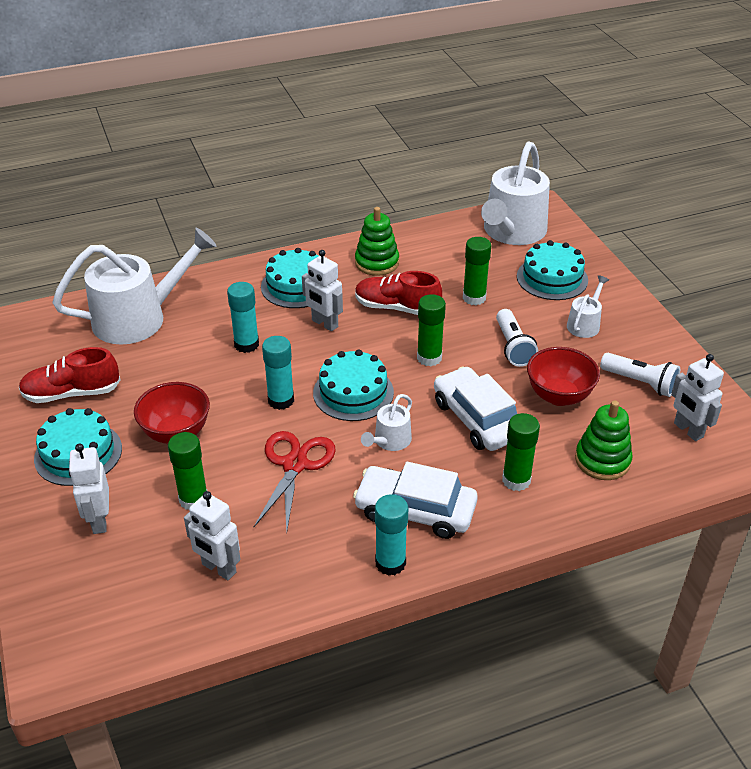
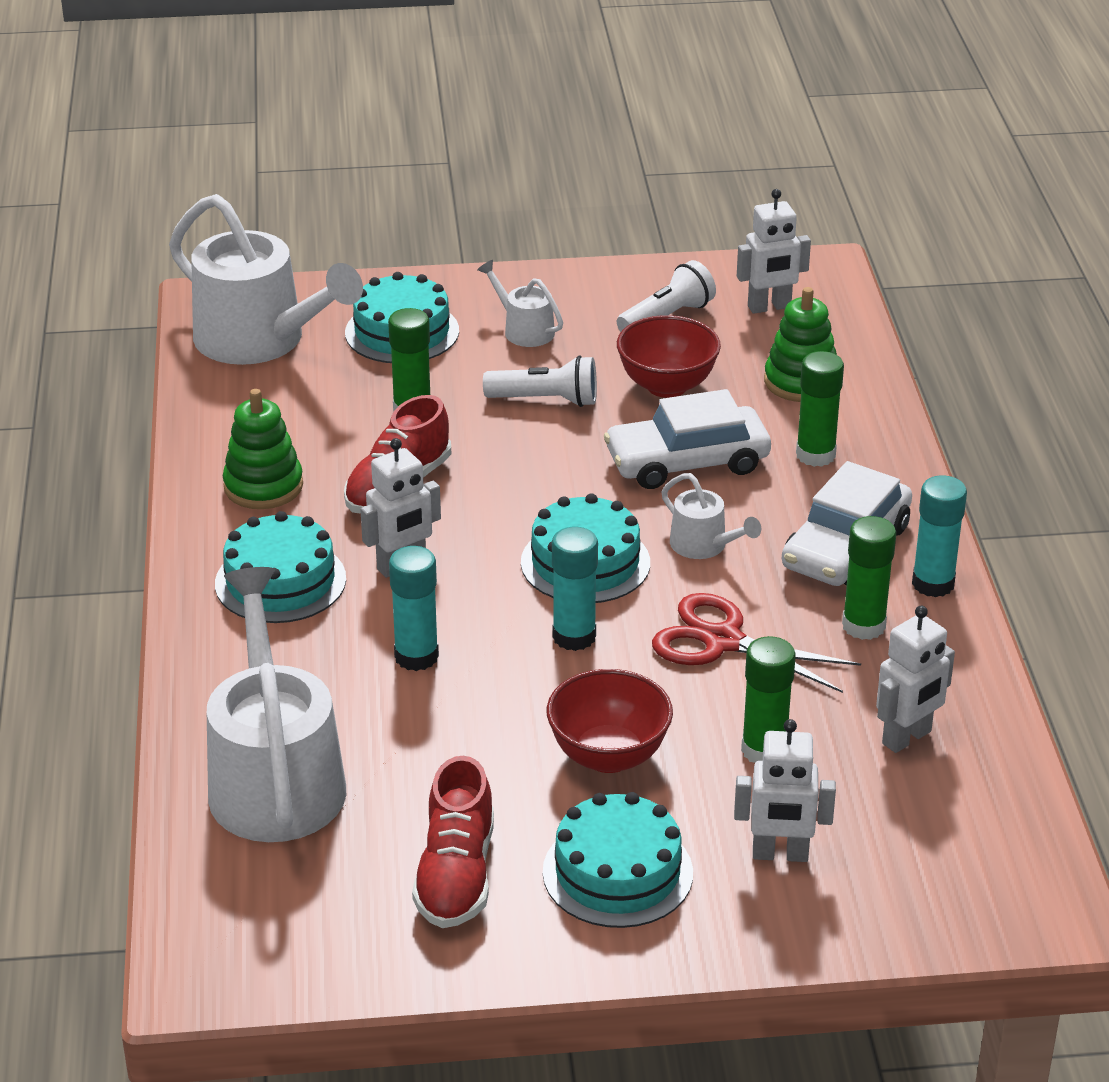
camera: 75 degrees left, 5 degrees down
green glue stick [417,294,446,366] -> green glue stick moved to [842,516,896,640]

